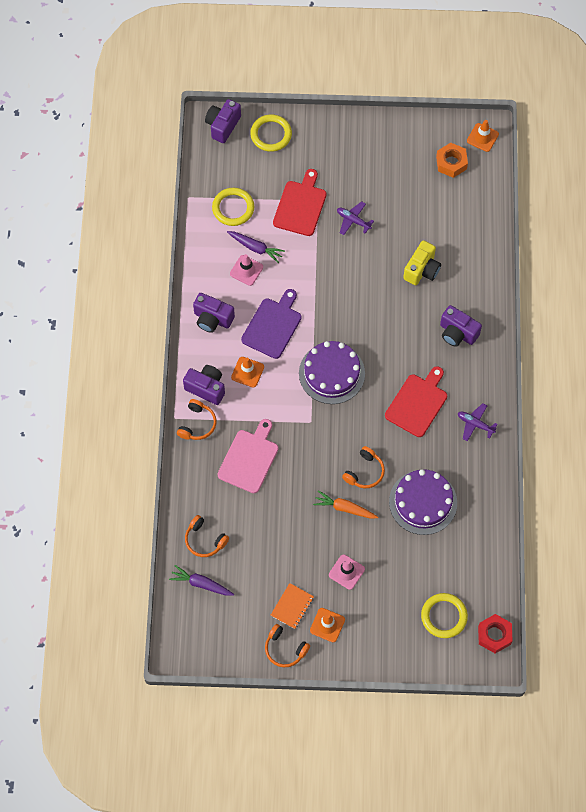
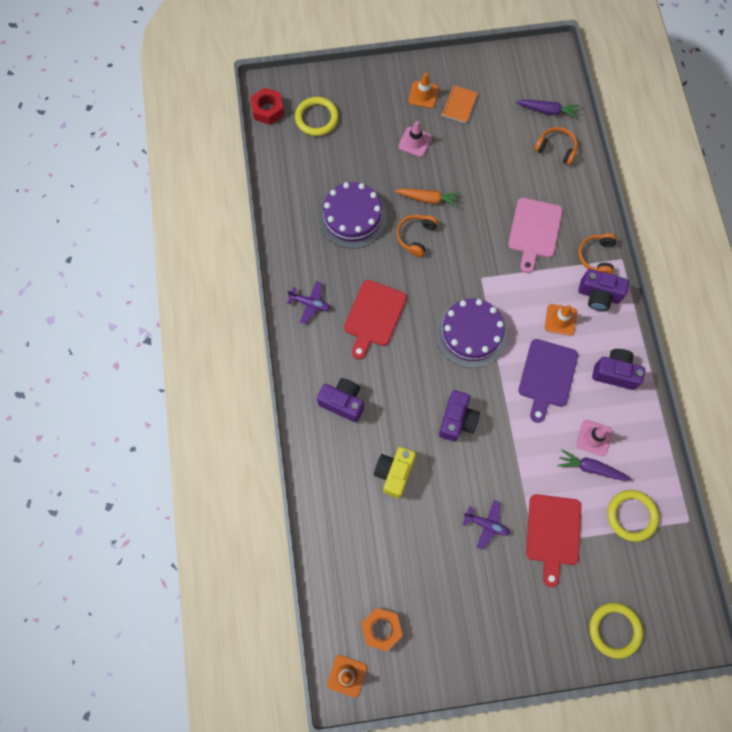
camera: 170 degrees right, 5 degrees up
purple camera [205,99,241,143] -> purple camera moved to [439,390,480,441]
orange headphones [265,624,310,667] -> none

